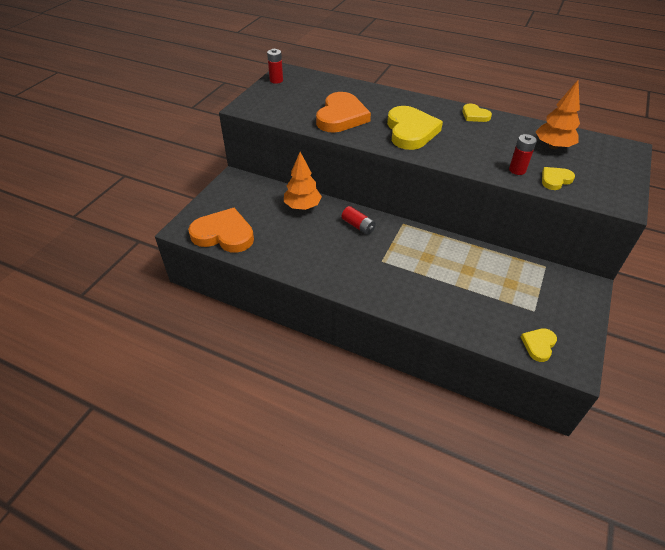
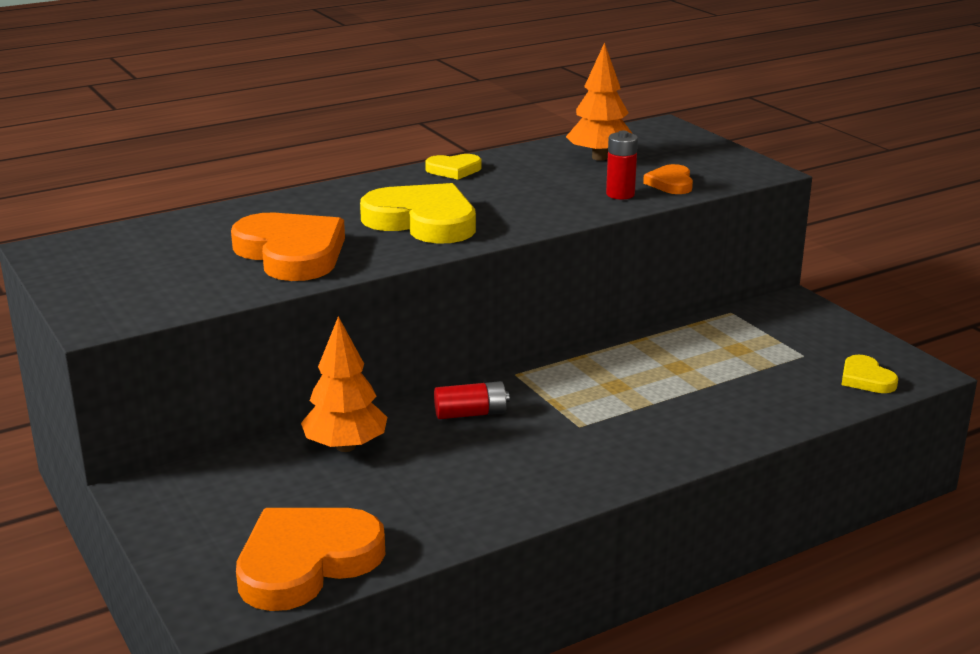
camera: 55 degrees left, 20 degrees down
red battery [267,49,283,84] -> none
yellow heart [542,167,575,190] -> orange heart [643,164,693,194]

